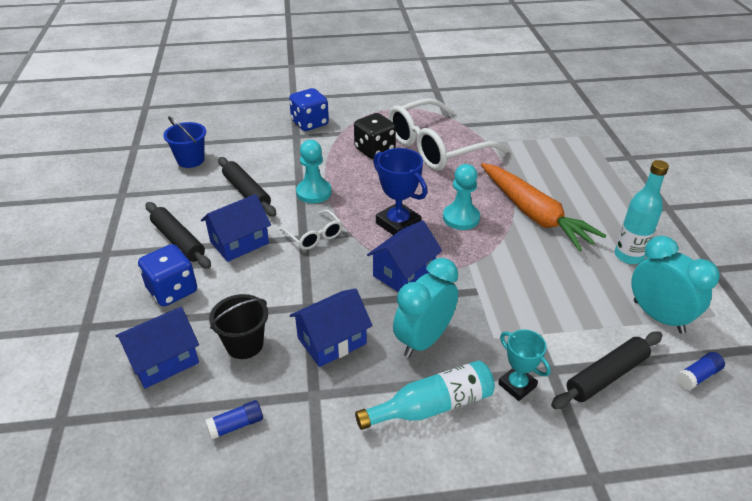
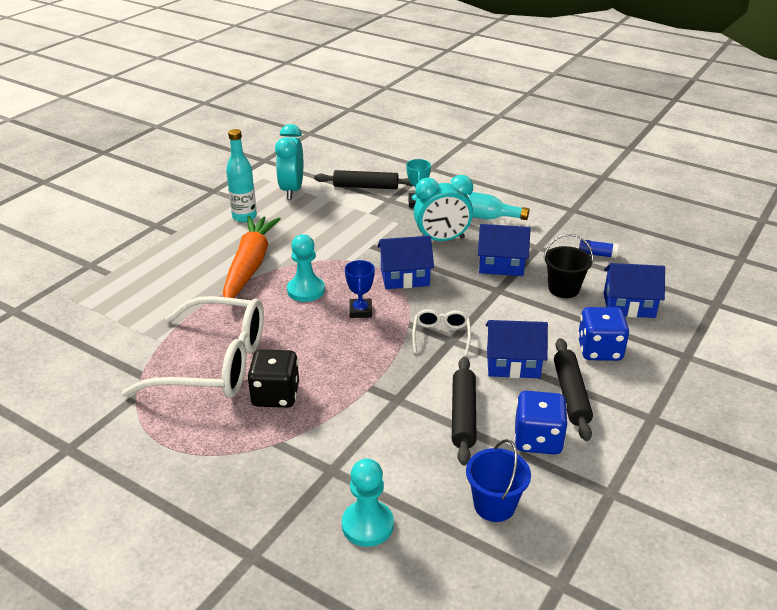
camera: 140 degrees left, 5 degrees down
blue dice [289,88,329,131] -> blue dice moved to [514,391,568,455]
turquoise pawn [296,140,332,203] -> turquoise pawn moved to [342,458,394,547]
blue trophy [373,148,427,235] -> blue trophy [345,260,375,318], size x0.65
blue glue stick [676,352,725,390] -> none

